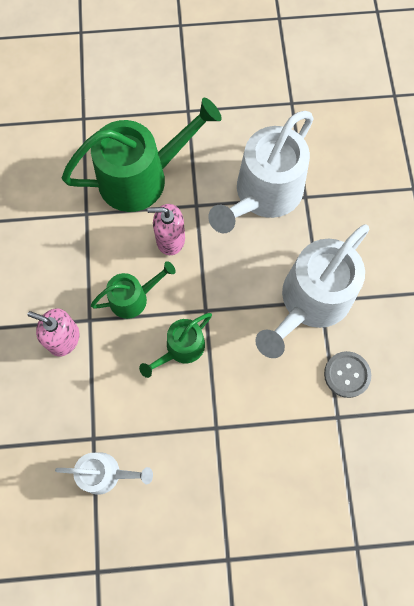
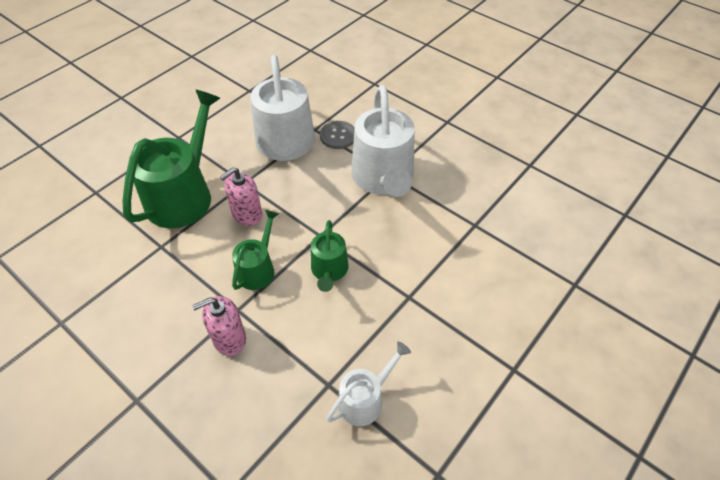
camera: 45 degrees left, 20 degrees down
grey button [324,351,371,398] -> grey button moved to [320,121,355,149]

